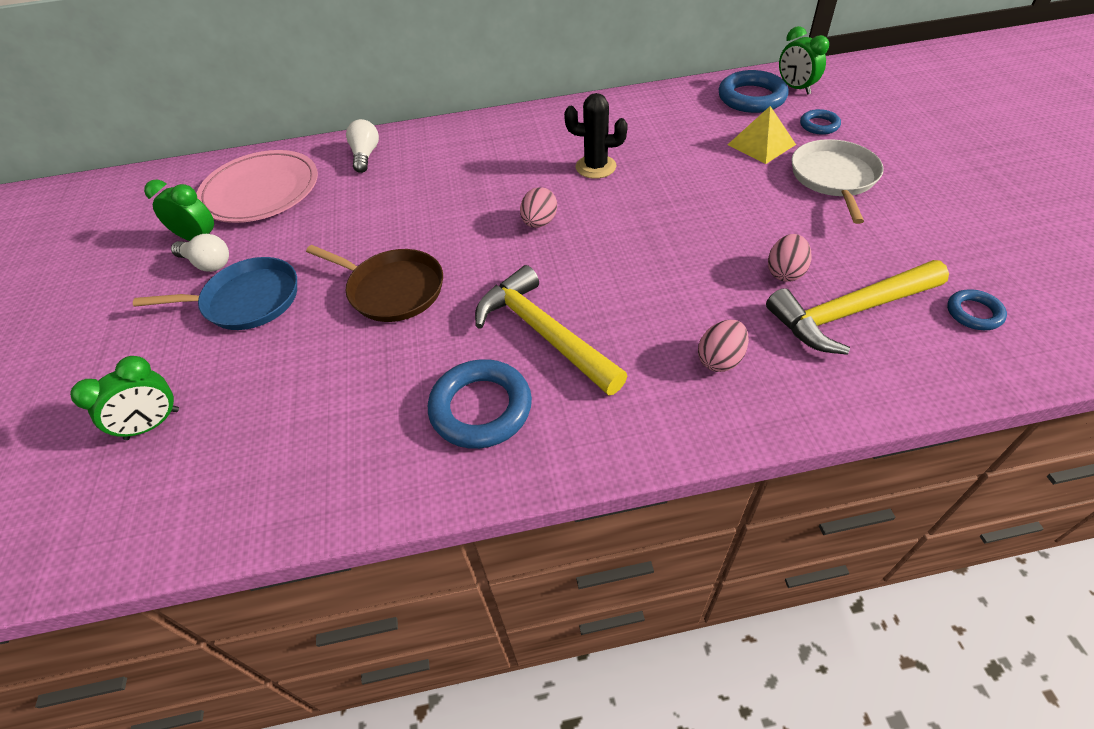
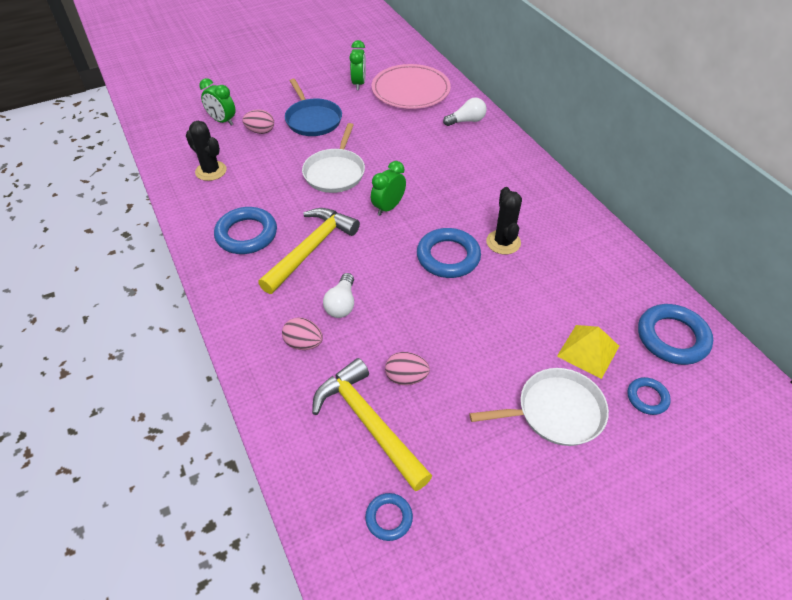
camera: 70 degrees right, 0 degrees up
white light bulb [171,234,229,272] -> white light bulb moved to [323,273,354,318]
brown pan [306,245,443,322] -> white pan [302,123,365,193]
pink egg [520,187,557,228] -> pink egg moved to [242,109,274,134]
green clock [779,26,829,95] -> green clock moved to [371,161,406,216]
none -> black cactus [186,121,227,181]
none -> blue ring [417,228,481,278]

